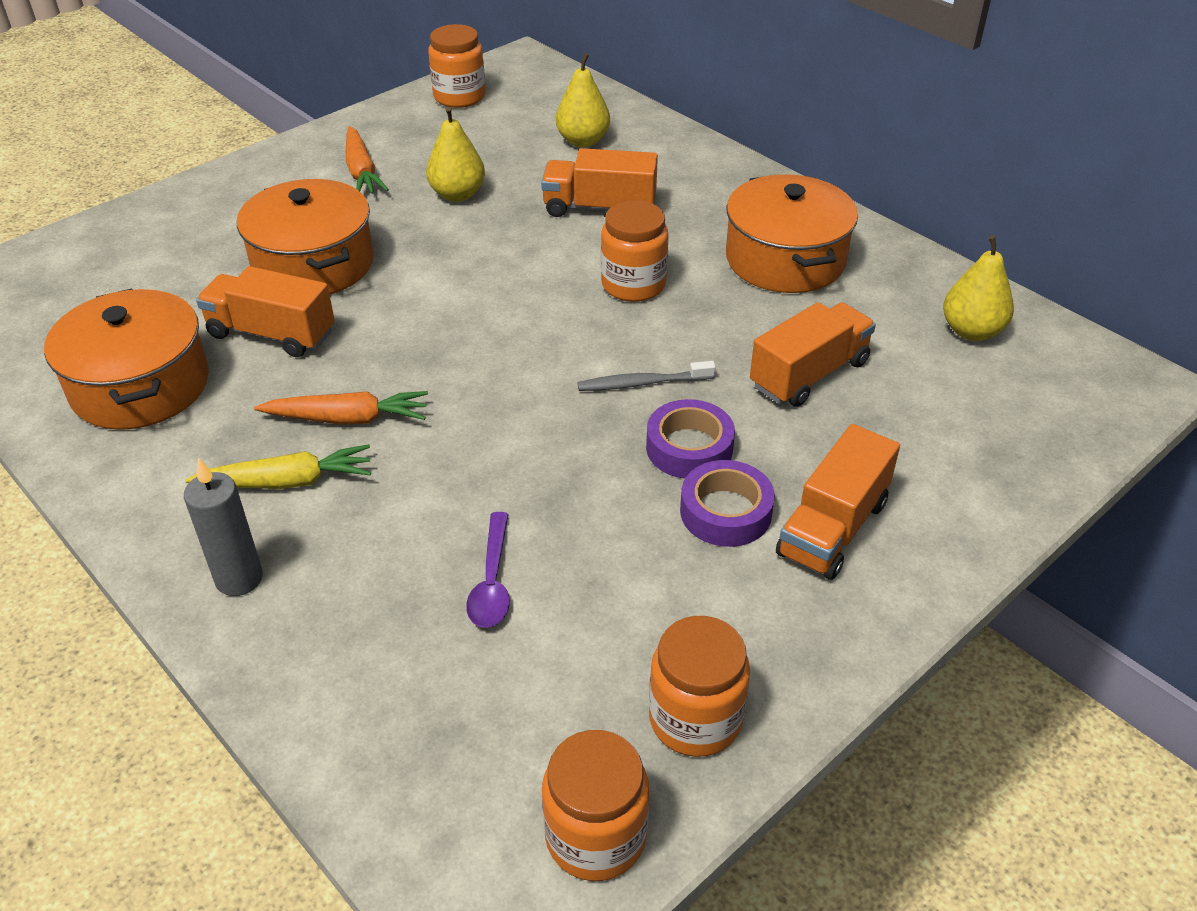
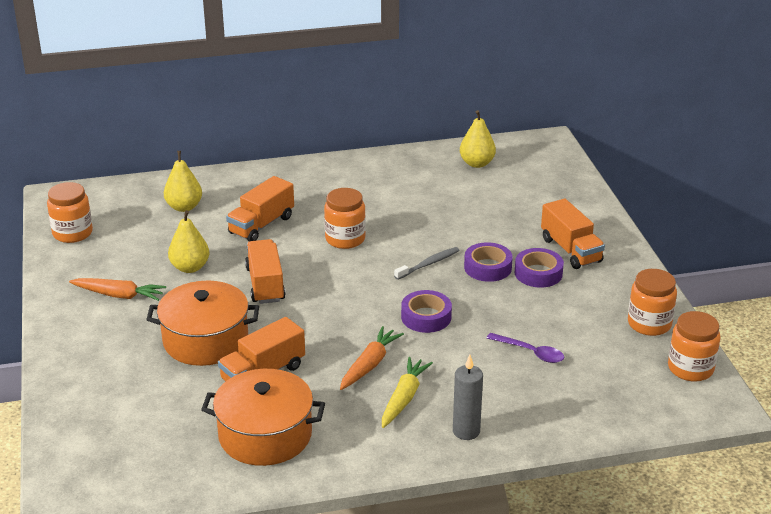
camera: 60 degrees left, 10 degrees down
grey toothbrush [577,361,716,391] -> grey toothbrush turned 150 degrees counterclockwise [394,247,459,280]
orange pot [726,174,858,293] -> none
orange truck [750,302,876,407] -> orange truck moved to [245,239,286,304]
none -> purple tape [401,290,452,333]

